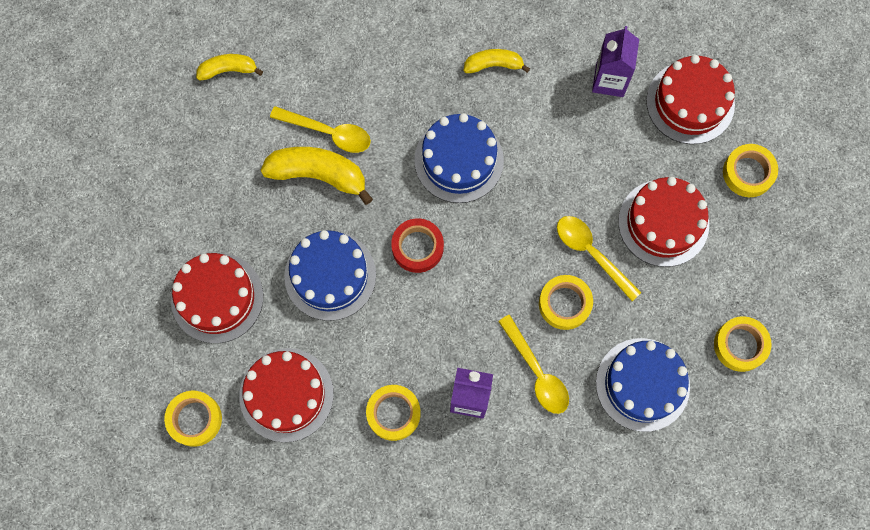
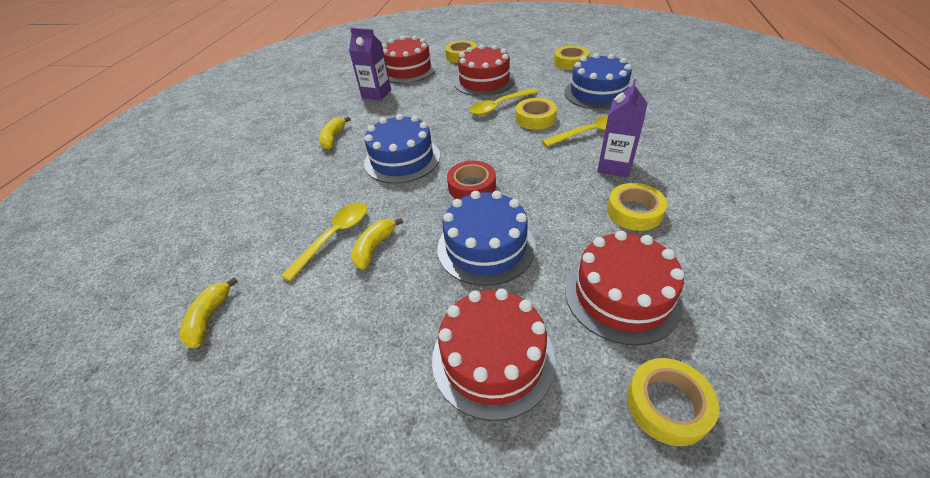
camera: 75 degrees left, 30 degrees down
yellow banana [260,147,373,205] -> yellow banana [351,218,403,269], size x0.59

